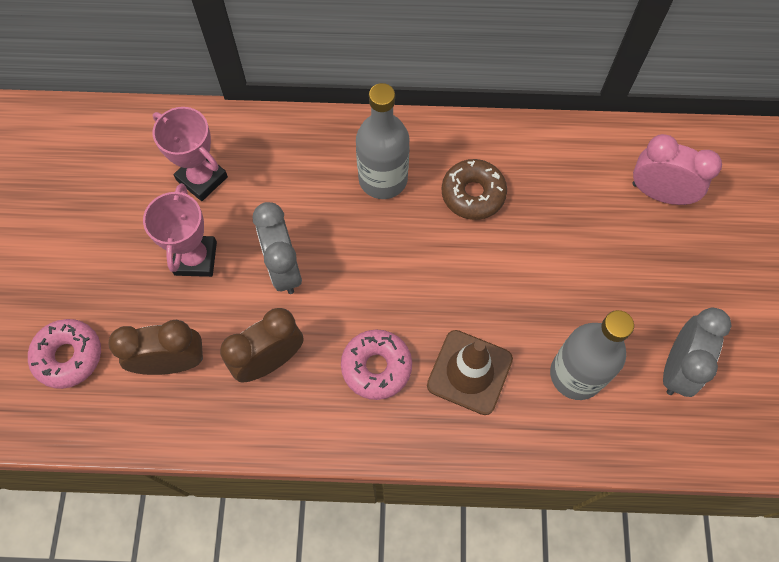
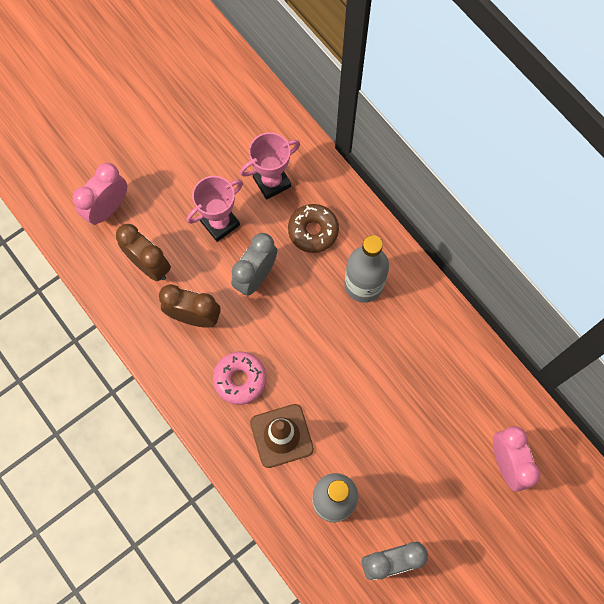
camera: 50 degrees right, 5 degrees up
pink donut [28,319,101,389] -> pink clock [73,163,127,225]
pink trophy [152,107,228,201] -> pink trophy turned 60 degrees clockwise [240,132,300,200]
brown donut [442,159,507,220] -> brown donut moved to [288,204,339,253]

